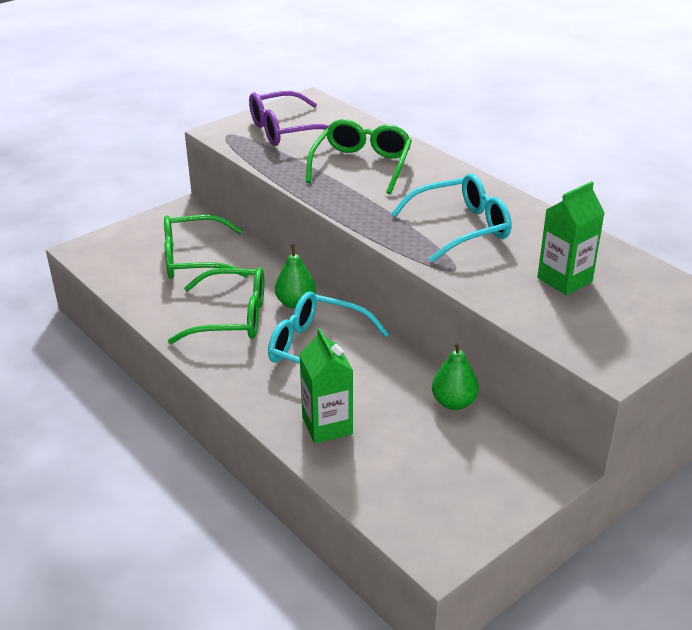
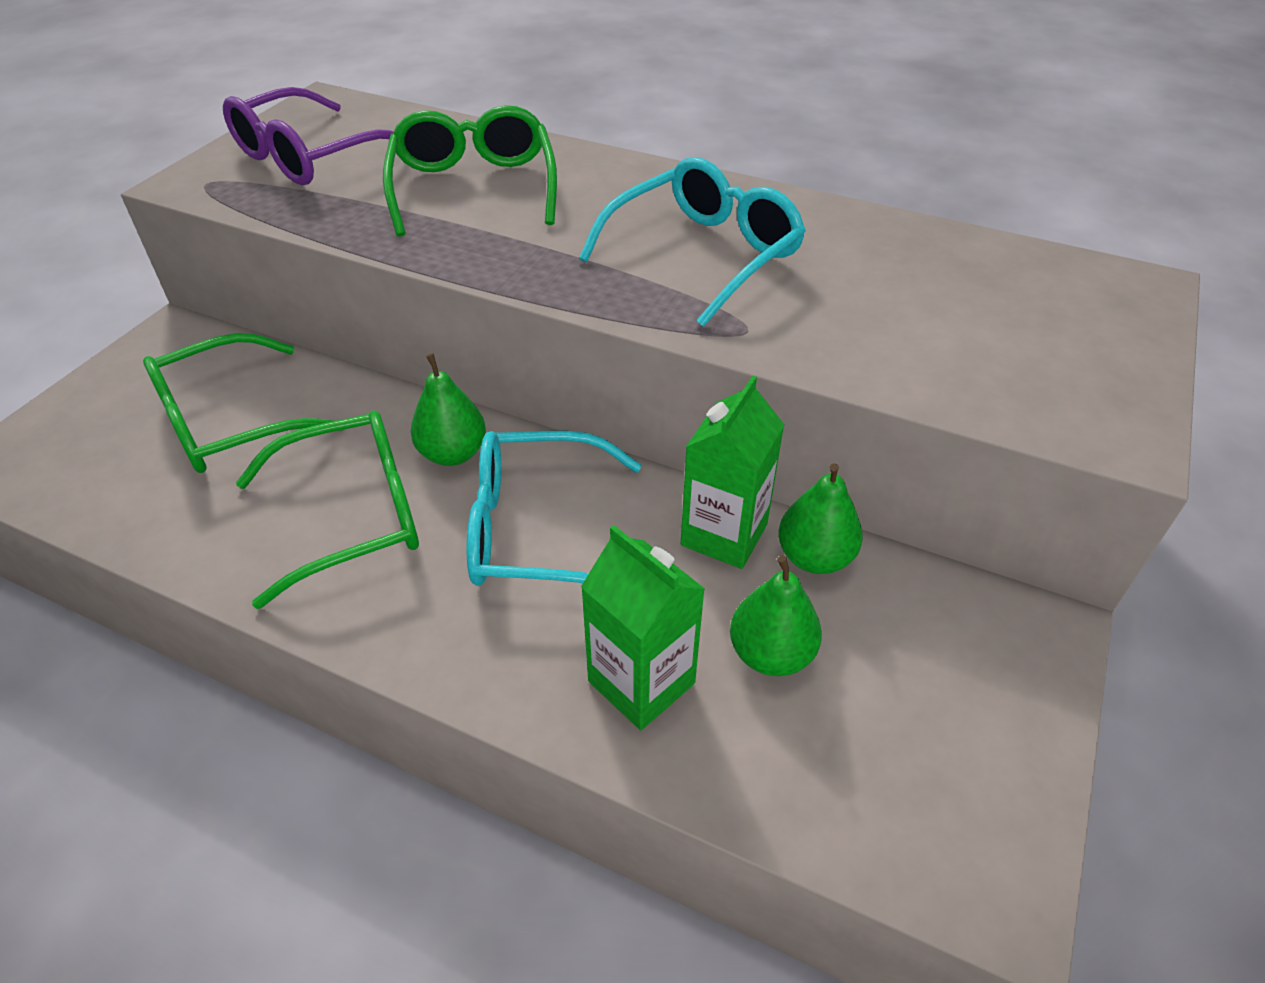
camera: 25 degrees left, 10 degrees up
green carton [537,181,605,295] -> green carton moved to [681,376,784,569]
none -> green pear [730,555,822,676]

